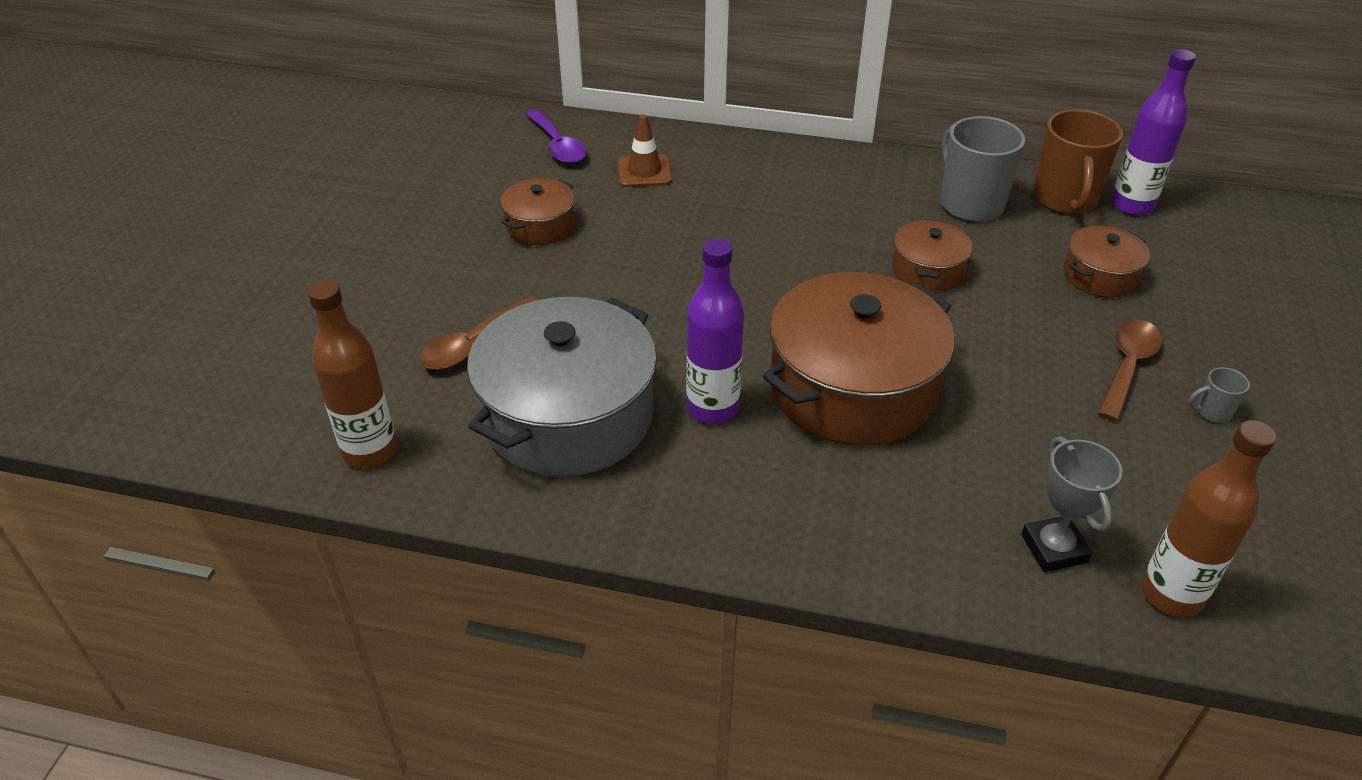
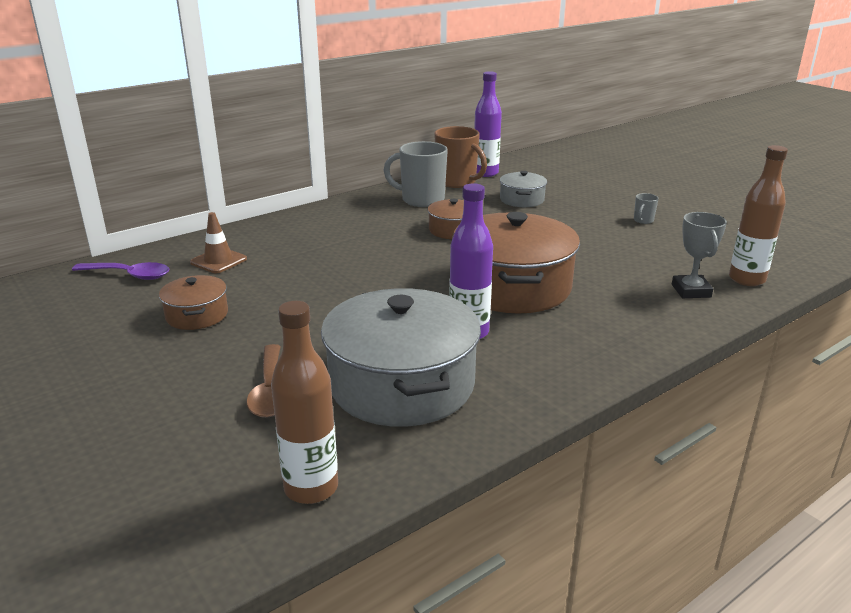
camera: 50 degrees left, 15 degrees down
grey trophy [1021,436,1122,572] -> grey trophy turned 60 degrees clockwise [672,212,727,298]
brown pot [1064,225,1150,298] -> grey pot [500,171,547,207]
brown spoon [1098,320,1163,421] -> none

